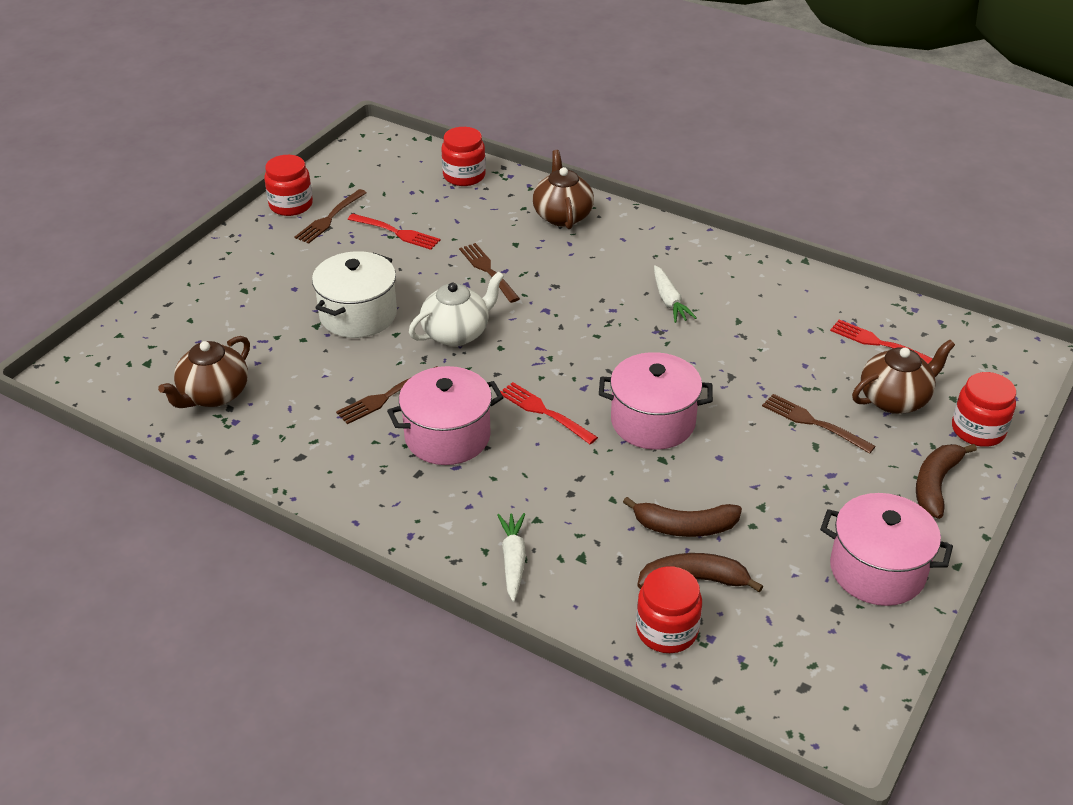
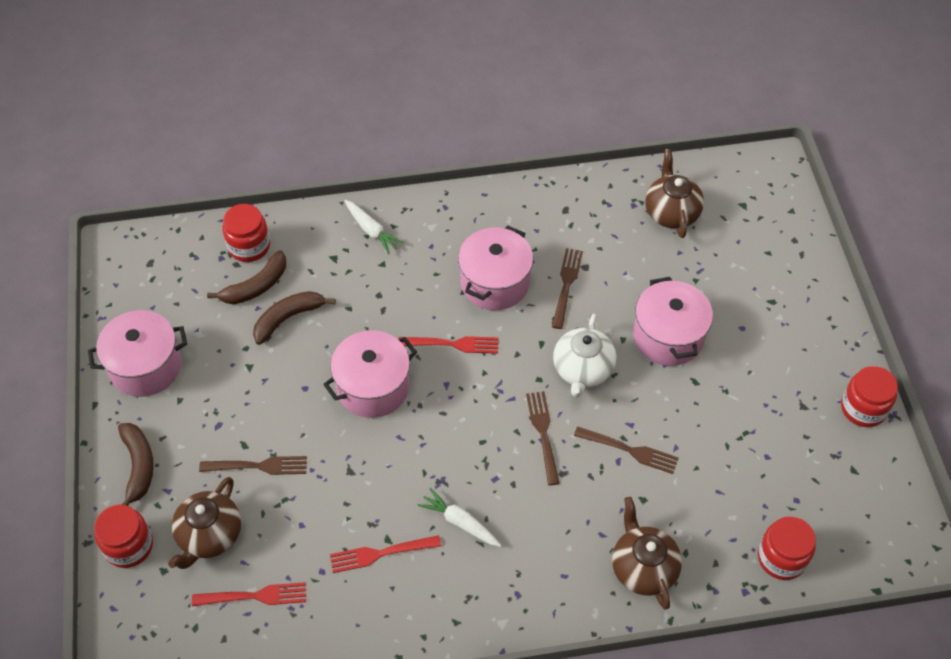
camera: 140 degrees right, 15 degrees up
brown fork [294,189,367,244] -> brown fork moved to [526,391,560,485]
white pot [312,251,397,338] -> pink pot [633,277,713,366]
red fork [348,214,440,250] -> red fork moved to [330,535,441,573]
brown teapot [533,150,594,229] -> brown teapot turned 150 degrees counterclockwise [612,497,682,610]

